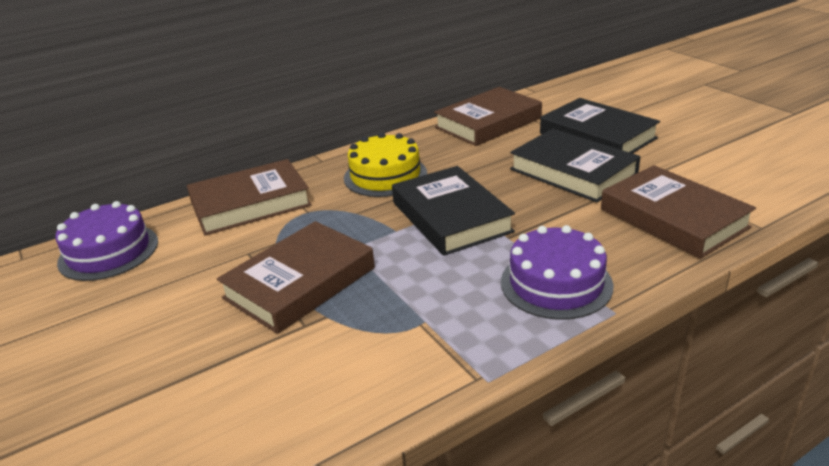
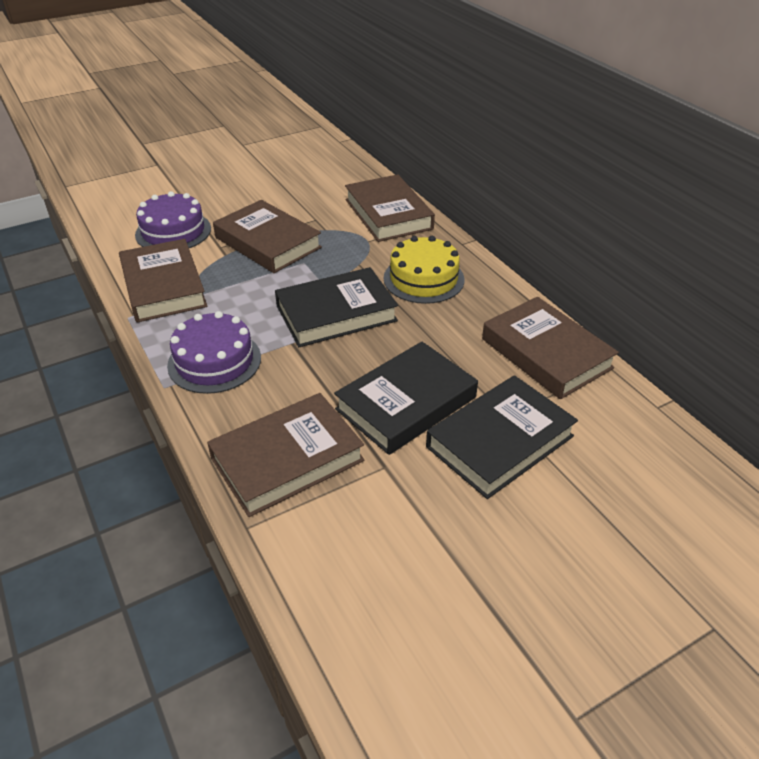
camera: 90 degrees right, 10 degrees up
purple cake [55,201,158,281] -> purple cake moved to [135,191,211,248]
none -> brown book [119,239,207,323]

